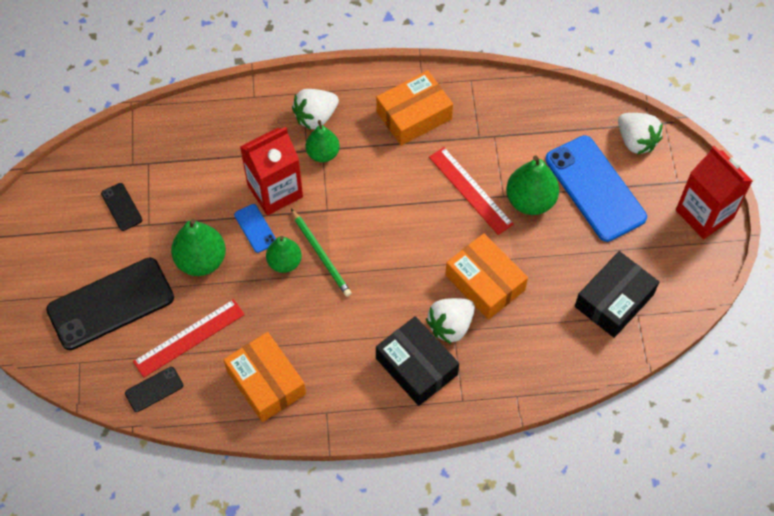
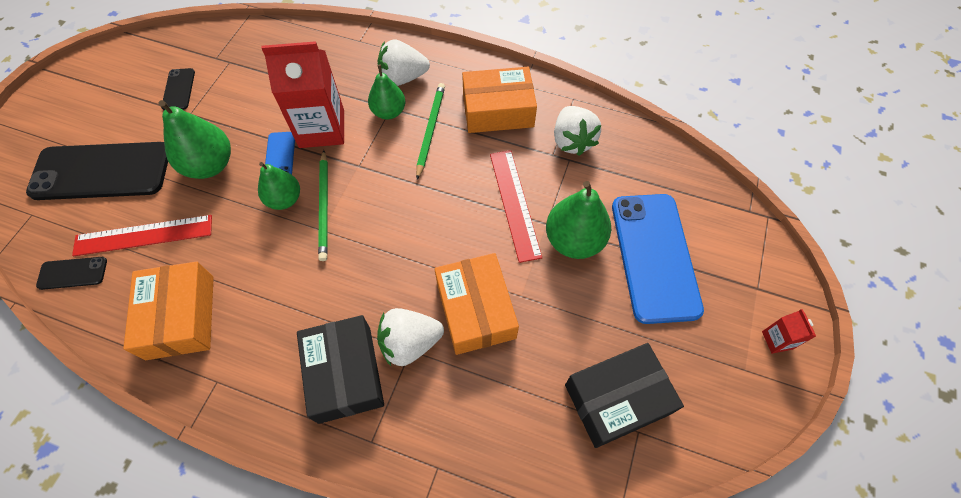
camera: 25 degrees right, 0 degrees up
white strawberry [618,113,663,155] -> white strawberry moved to [554,106,601,156]
red carton [676,146,753,239] -> red carton [762,309,816,354], size x0.44
none -> green pencil [416,83,445,180]

